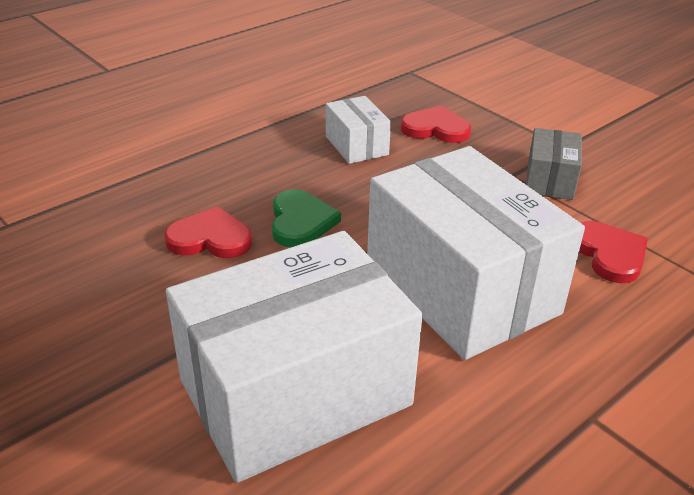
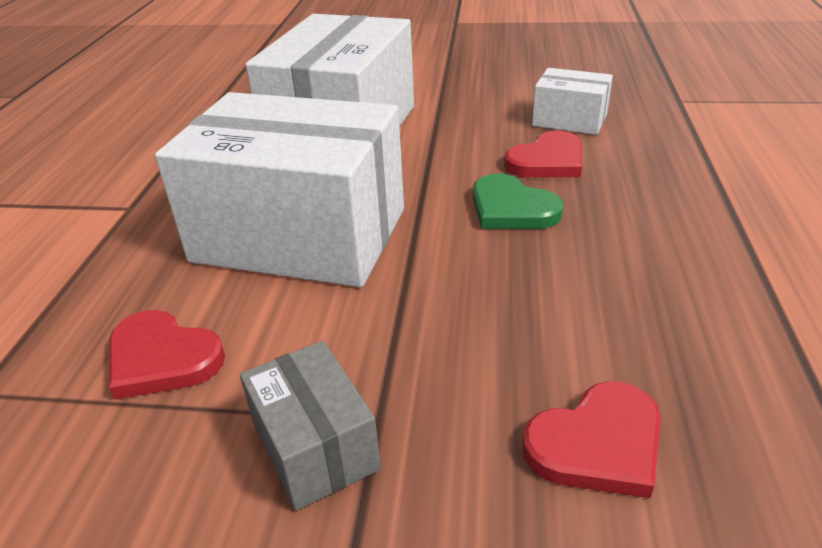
camera: 140 degrees right, 0 degrees up
white box [326,96,391,164] -> white box moved to [532,68,613,135]

